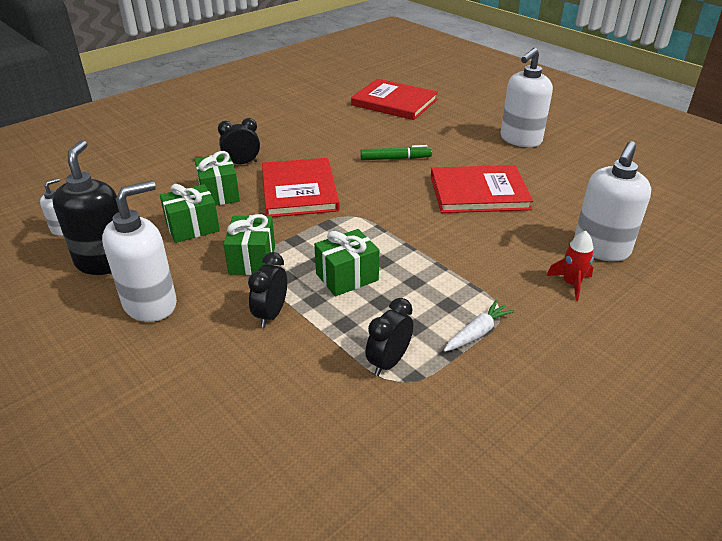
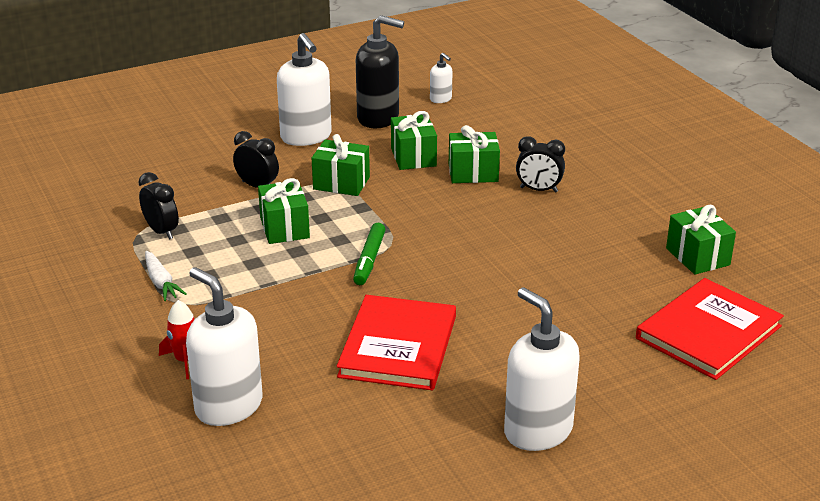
camera: 105 degrees right, 5 degrees down
black clock [218,118,260,164] -> black clock turned 105 degrees clockwise [516,136,565,193]
red book [262,158,340,217] -> none
green marker [360,145,432,160] -> green marker moved to [353,223,386,285]
none -> green gift [666,205,736,274]

